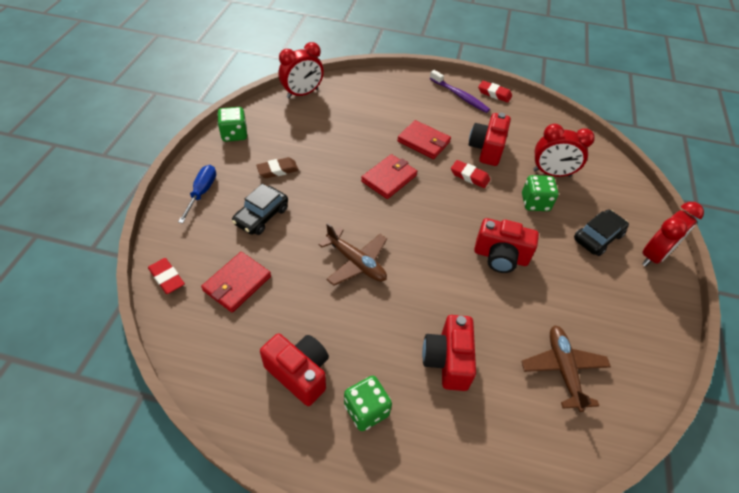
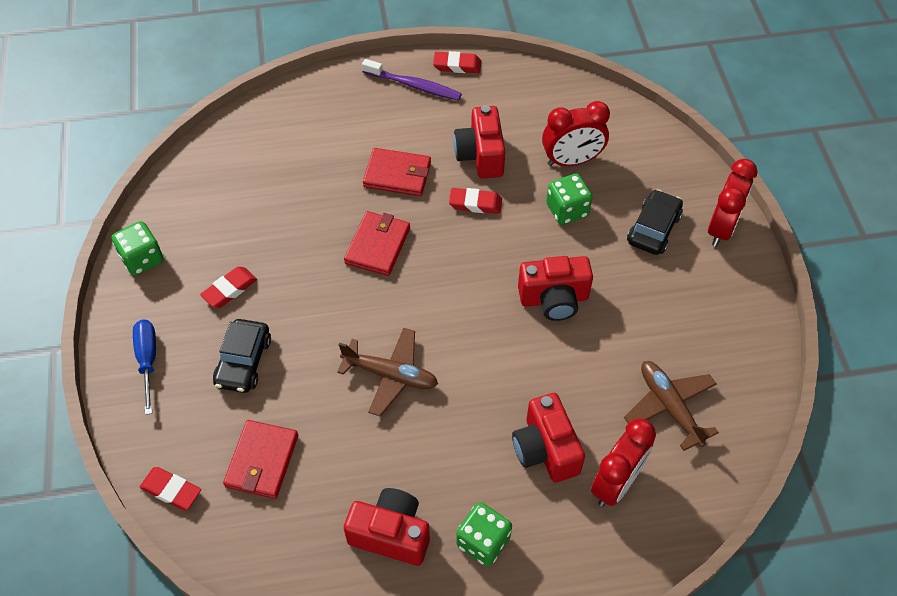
camera: 20 degrees left, 5 degrees up
brown eraser [256,157,299,178] -> red eraser [200,267,257,308]
red clock [279,42,324,98] -> red clock moved to [591,418,656,507]

